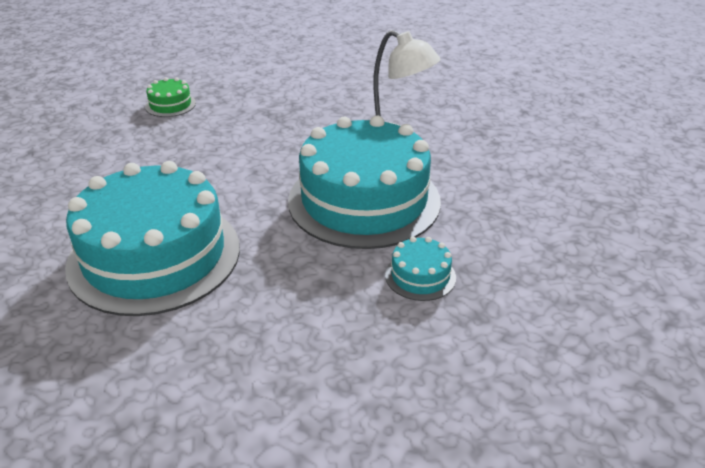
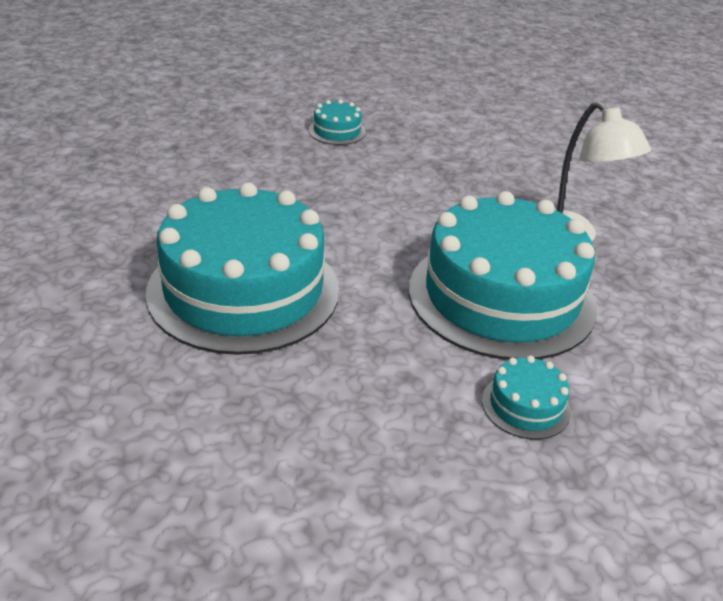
camera: 20 degrees right, 0 degrees up
green cake [145,77,196,117] -> turquoise cake [309,99,366,145]

